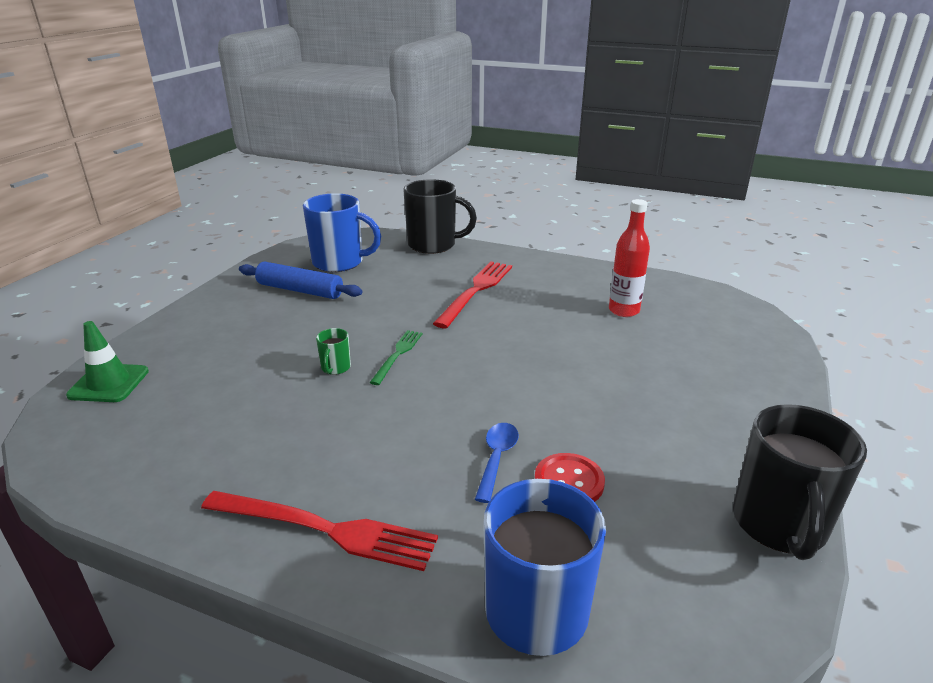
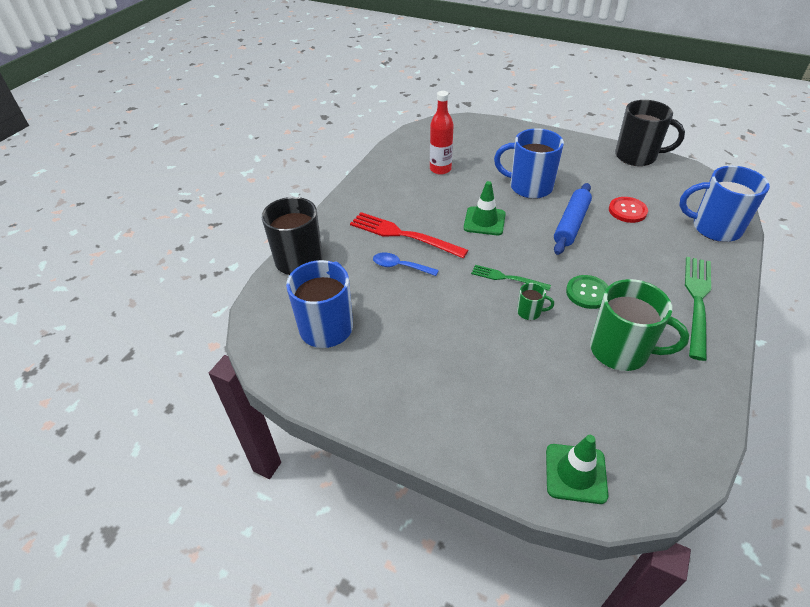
camera: 85 degrees left, 15 degrees up
red fork [201,491,438,571] -> green fork [685,257,711,361]
blue rolling pin [239,262,363,299] -> blue rolling pin moved to [554,183,592,255]
blue spoon [475,423,519,503] -> blue spoon moved to [373,253,439,276]
none -> green traffic cone [464,181,506,235]
none -> blue mug [494,128,564,199]
none -> green button [566,275,609,309]
none -> green mug [590,279,690,371]

